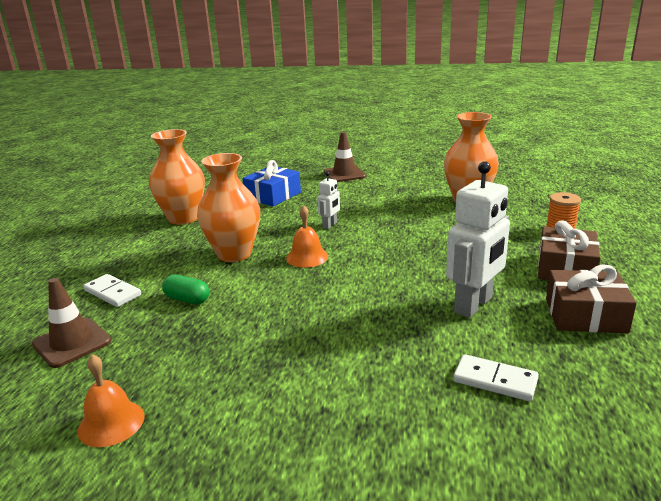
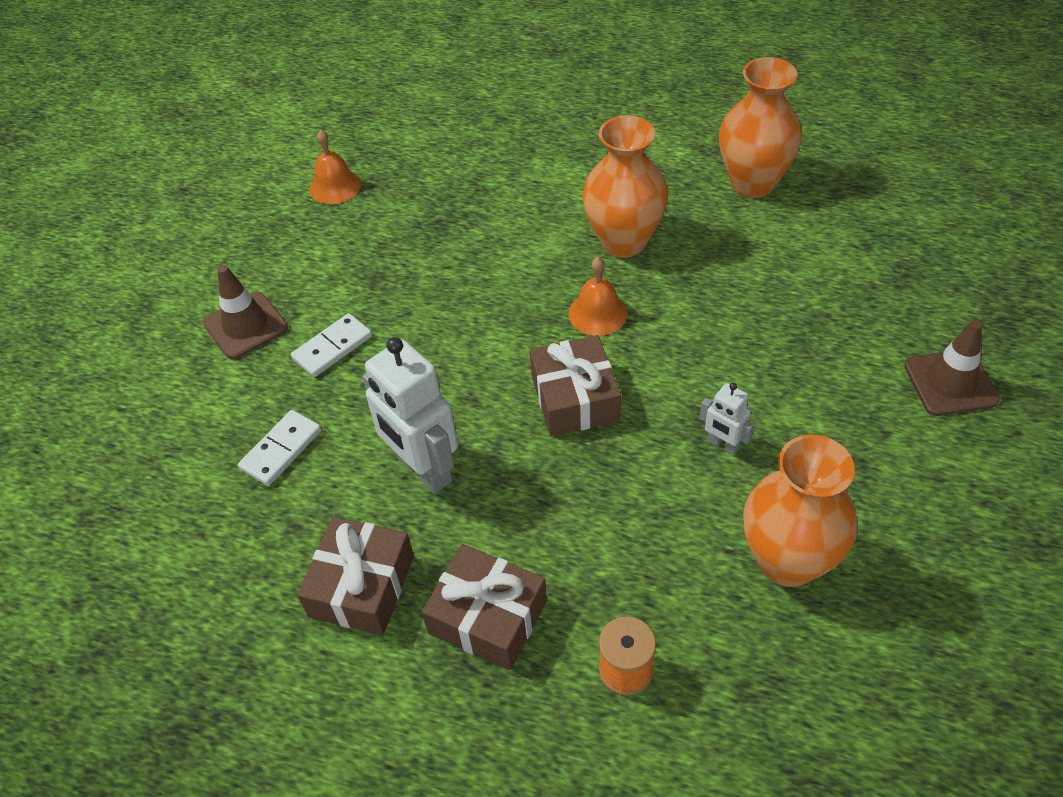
camera: 100 degrees right, 25 degrees up
brown traffic cone [32,278,111,368] -> brown traffic cone moved to [203,265,288,359]
white domino [83,274,141,307] -> white domino moved to [291,313,372,377]
green capsule [162,275,209,304] -> none
blue gift [243,160,301,206] -> none
white robot [317,172,340,229] -> white robot moved to [700,383,754,456]
none -> brown gift [530,335,621,437]

